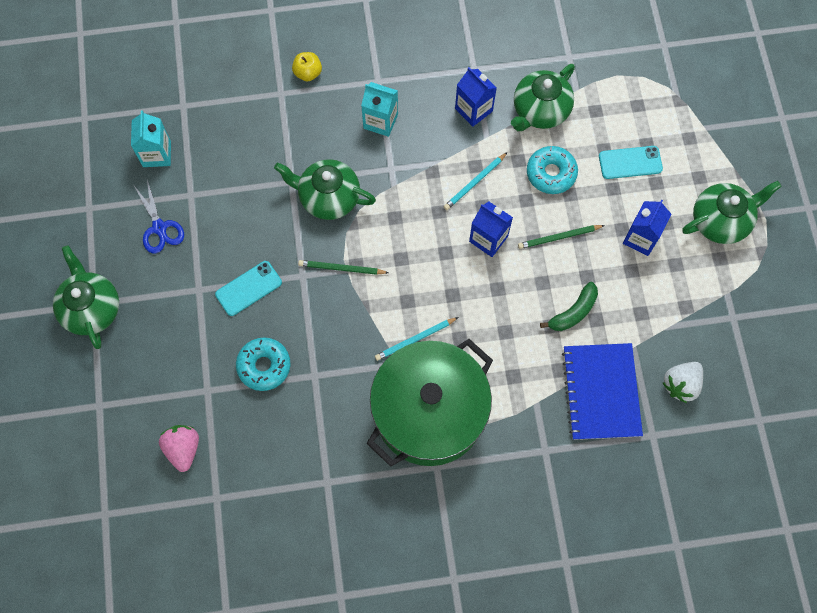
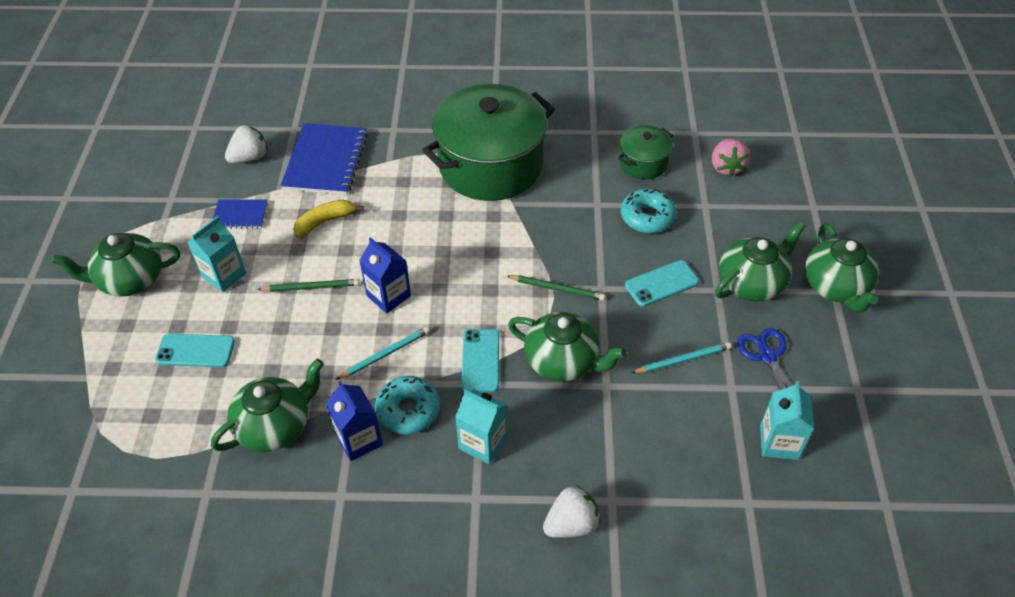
camera: 170 degrees left, 20 degrees down
yellow apple [292,52,322,81] -> white strawberry [543,485,600,538]
turquoise pencil [375,317,458,361] -> turquoise pencil moved to [632,342,732,373]
turquoise donut [527,146,578,194] -> turquoise donut moved to [375,376,440,434]
green banana [540,282,598,331] -> yellow banana [293,200,364,238]
blue carton [623,200,671,256] -> turquoise carton [187,216,246,292]
none -> blue notebook [213,200,268,229]
none -> turquoise phone [462,329,499,392]
none -> green pot [618,125,673,179]
none -> green teapot [715,221,805,302]

